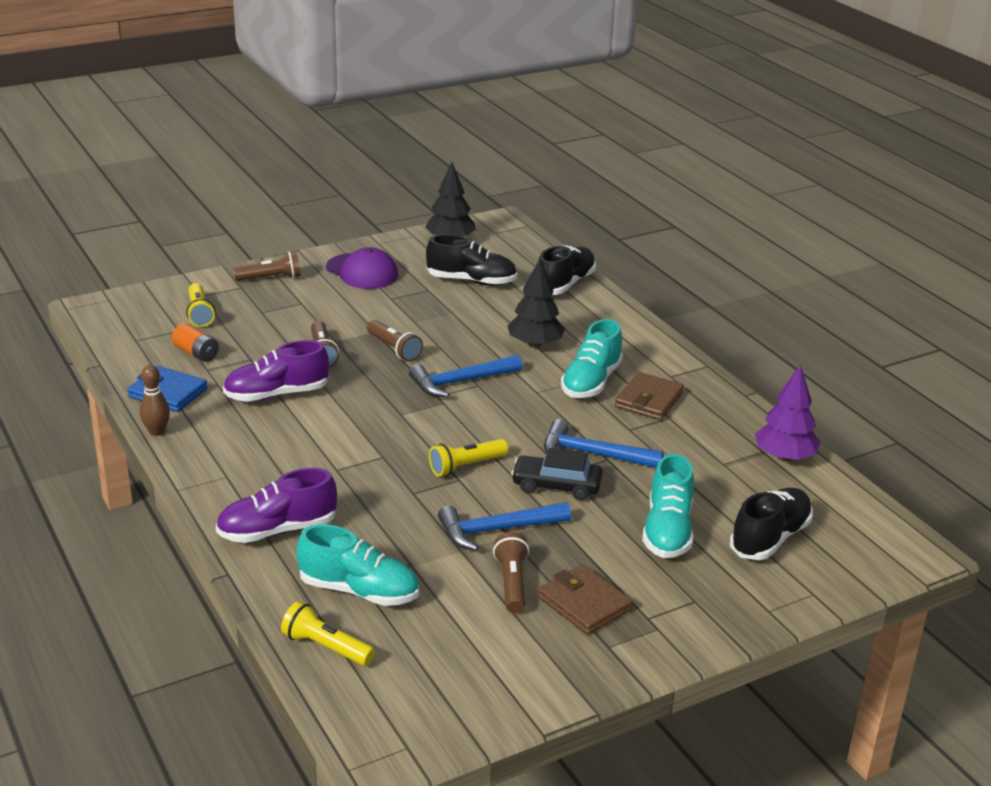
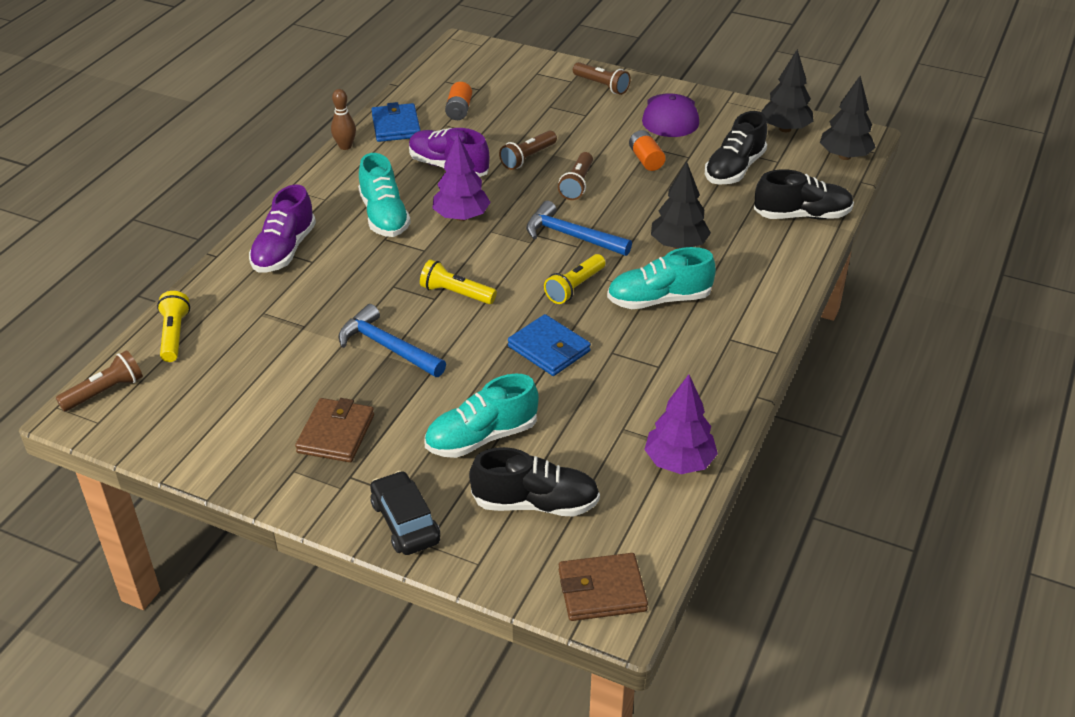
camera: 55 degrees right, 10 degrees up
yellow flashlight [186,283,215,327] -> yellow flashlight moved to [544,254,606,304]
purple shoe [216,468,337,543] -> purple shoe turned 105 degrees counterclockwise [249,185,316,272]
turquoise shoe [296,524,419,606] -> turquoise shoe moved to [358,153,411,237]
black shoe [426,234,517,286] -> black shoe turned 60 degrees clockwise [705,111,767,185]
brown flashlight [493,532,529,613] -> brown flashlight moved to [56,350,143,411]
black car [511,448,603,500] -> black car moved to [370,471,440,555]
blue hammer [544,419,664,468] -> blue wallet [508,314,591,376]
brown wallet [615,372,684,420] -> brown wallet moved to [559,553,648,621]
none -> purple tree [432,134,491,221]
none -> orange battery [629,130,666,171]
none -> black tree [820,76,875,160]

